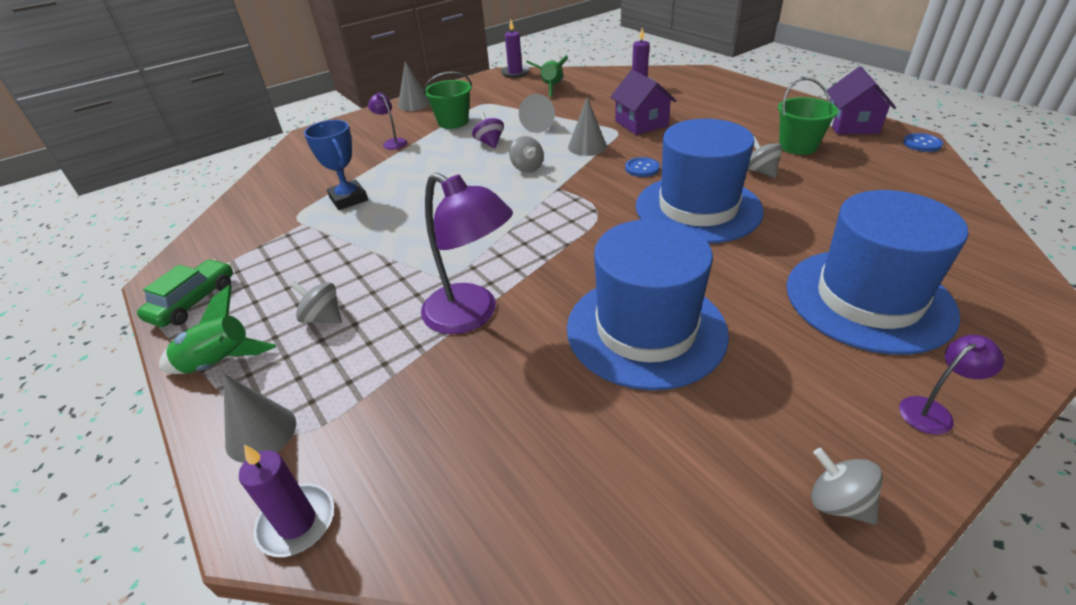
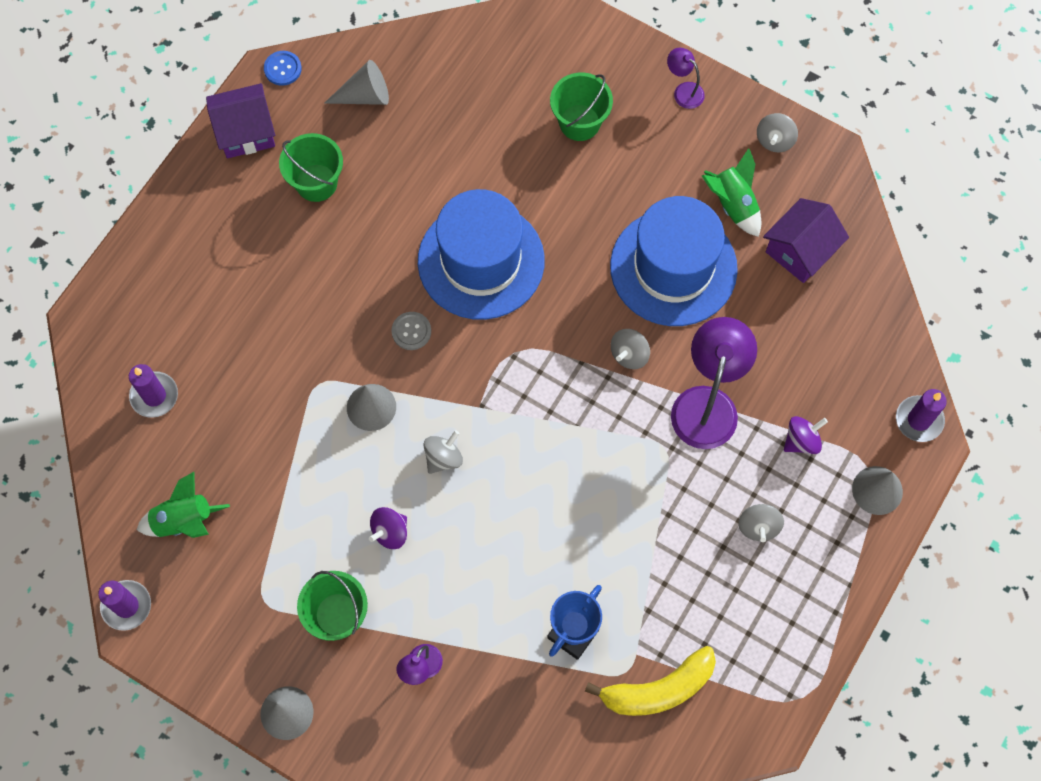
camera: 115 degrees left, 30 degrees up
green car [137,259,233,327] -> none
green rocket [159,285,276,374] -> green rocket moved to [702,148,761,237]
grey cone [519,94,555,133] -> grey cone moved to [324,60,389,105]
purple house [610,70,676,135] -> purple house moved to [763,198,849,283]
blue button [625,157,660,177] -> grey button [391,312,431,350]
grey spinning top [748,136,782,178] -> grey spinning top moved to [611,329,650,369]
blue hat [787,190,968,355] -> green bucket [550,73,613,141]
none -> yellow banana [585,646,716,716]
none -> purple spinning top [784,416,828,454]

